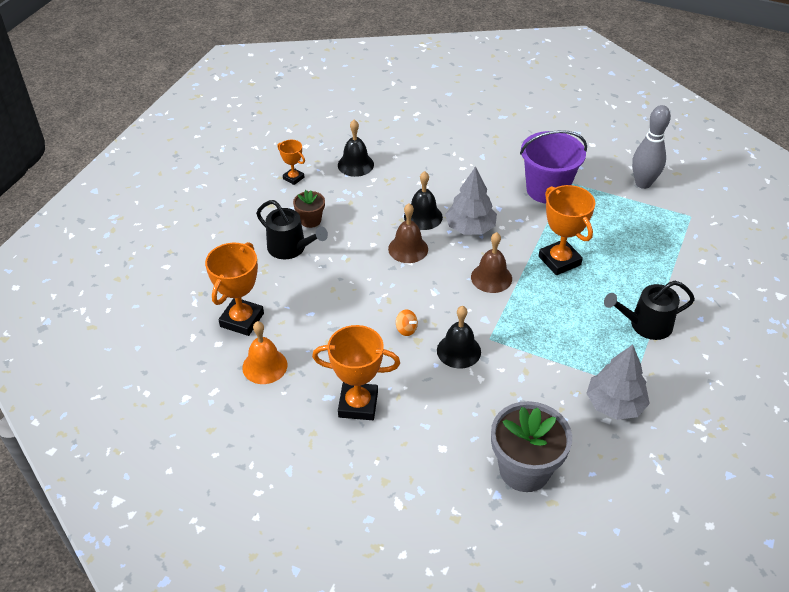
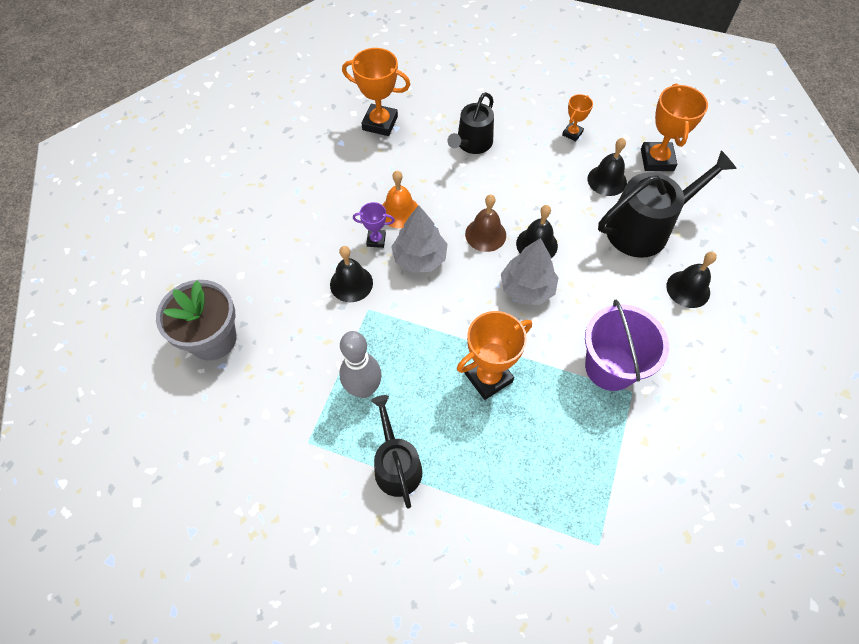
camera: 85 degrees right, 15 degrees up
orange bell [242,321,288,384] -> orange bell moved to [382,171,418,228]
brown flower pot [293,190,325,228] -> none
orange trophy [312,325,400,420] -> orange trophy moved to [641,83,708,171]
orange spinning top [396,310,418,336] -> purple trophy [353,202,395,248]
brown bell [471,232,512,293] -> none
grey tree [586,345,650,420] -> grey tree moved to [391,205,448,273]
grey bowling pin [632,105,671,189] -> grey bowling pin moved to [339,331,382,398]
none -> black watering can [598,150,737,258]
none -> black bell [666,252,717,308]

